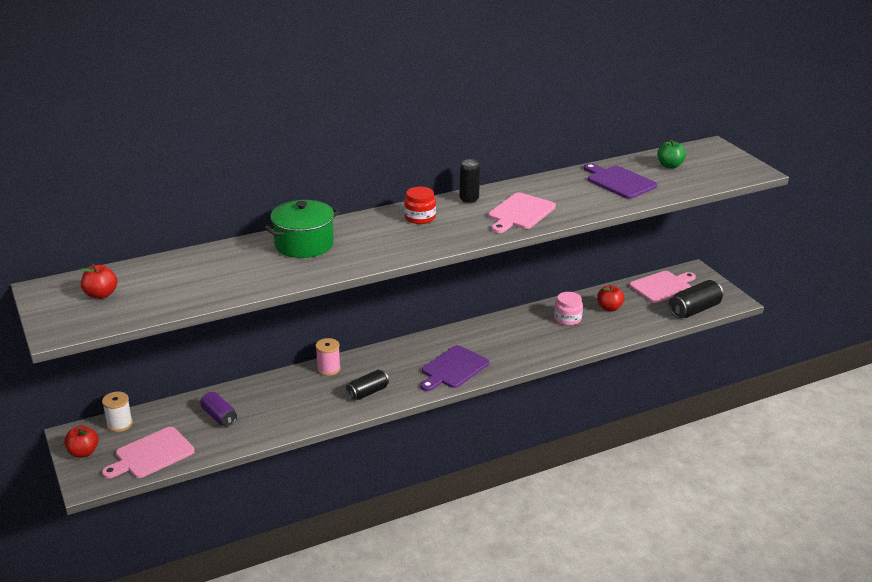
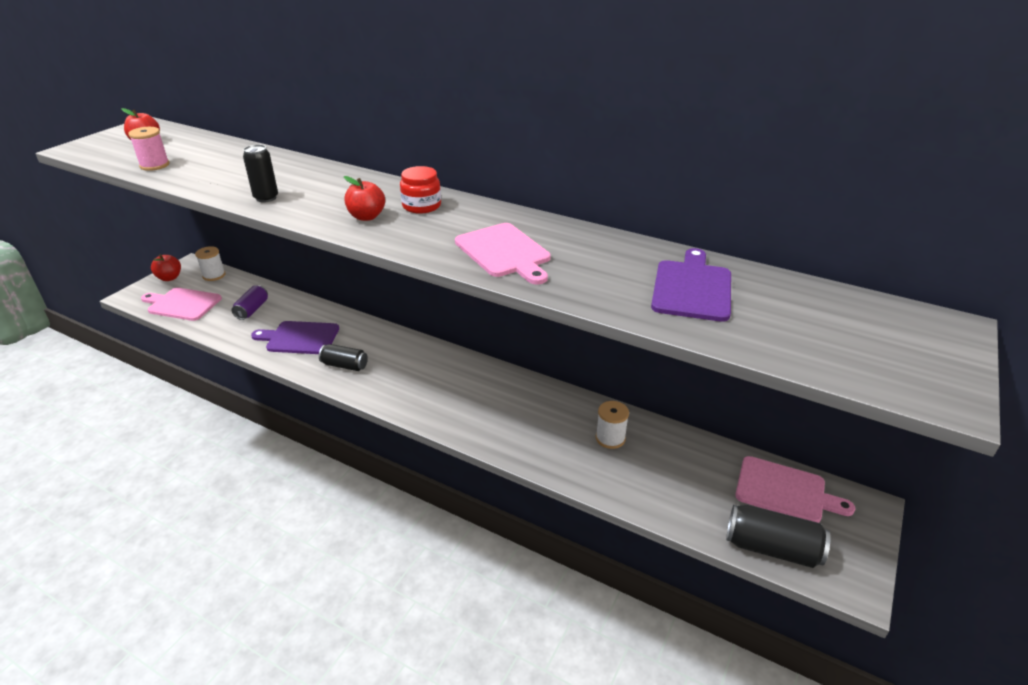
camera: 55 degrees right, 5 degrees up
green pot [264,200,340,258] -> none
pink spool [316,338,341,376] -> pink spool moved to [128,127,169,171]
purple cutting board [421,345,489,391] -> purple cutting board moved to [251,321,339,354]
black can [460,159,480,204] -> black can moved to [243,144,278,202]
pink cutting board [488,192,556,233] -> pink cutting board turned 120 degrees counterclockwise [455,223,551,284]
pink jar [554,292,583,326] -> white spool [596,401,629,449]
red apple [597,285,624,312] -> red apple moved to [344,176,385,221]
green apple [657,140,686,169] -> none

